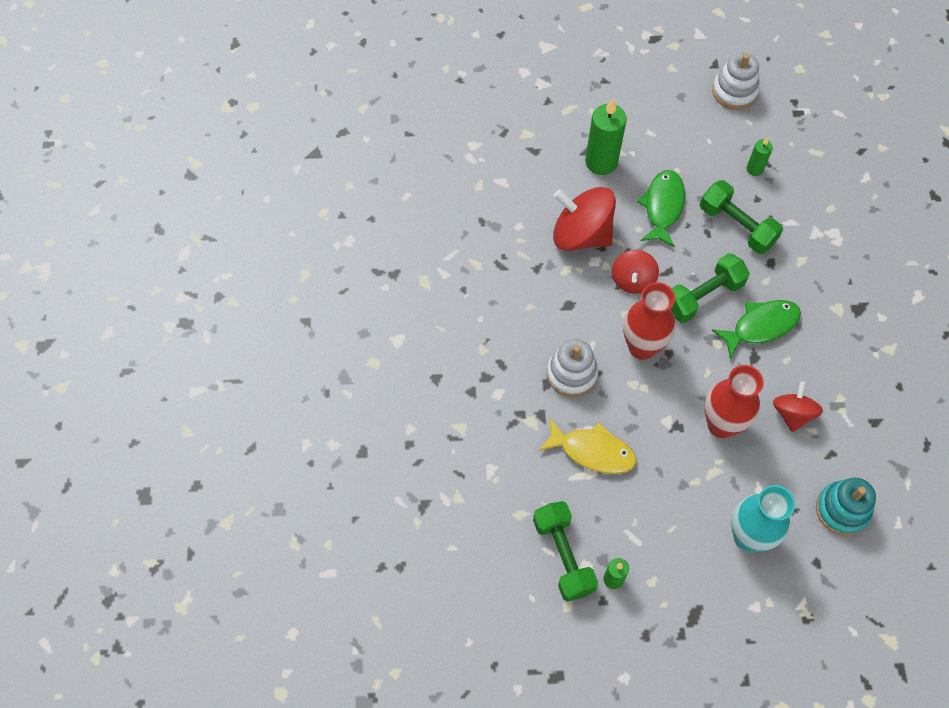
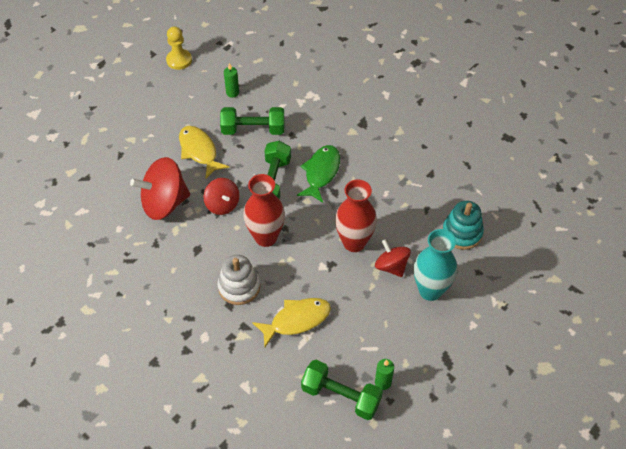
camera: 45 degrees left, 10 degrees down
green candle [585,98,627,175] -> none
green fish [637,170,685,247] -> yellow fish [179,126,229,179]
white stacking toy [712,52,760,110] -> yellow pawn [166,26,192,70]
red spinning top [773,381,823,432] -> red spinning top moved to [375,239,411,277]

